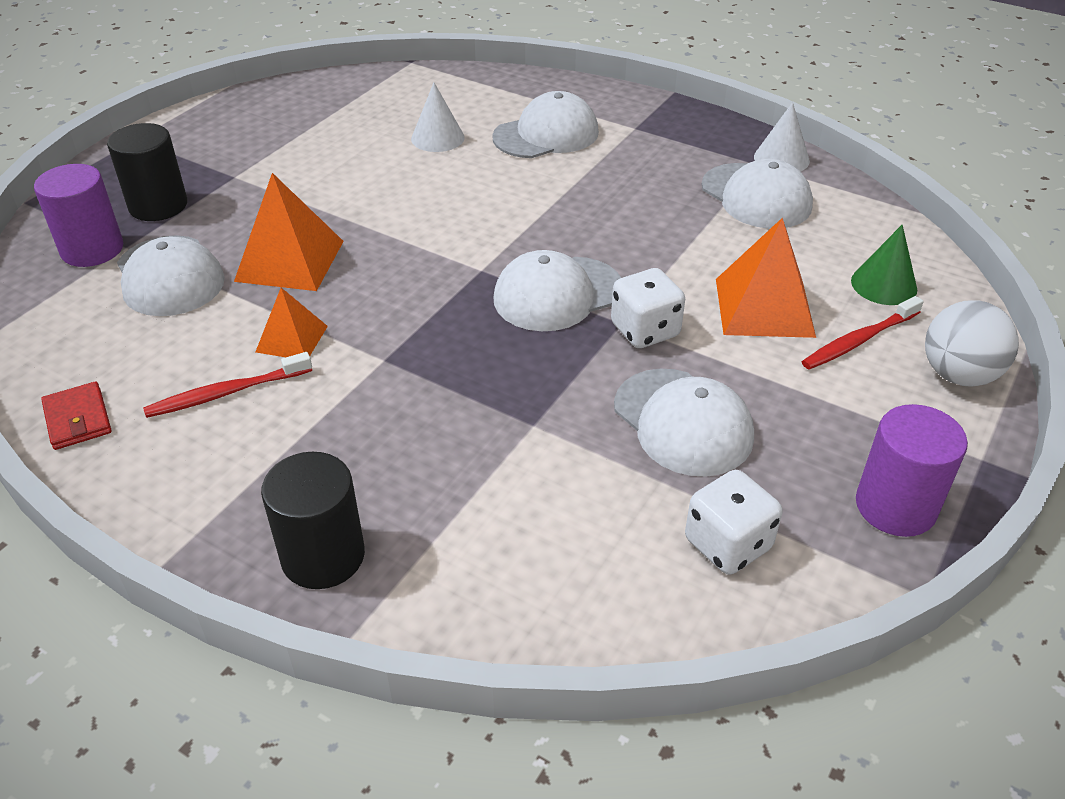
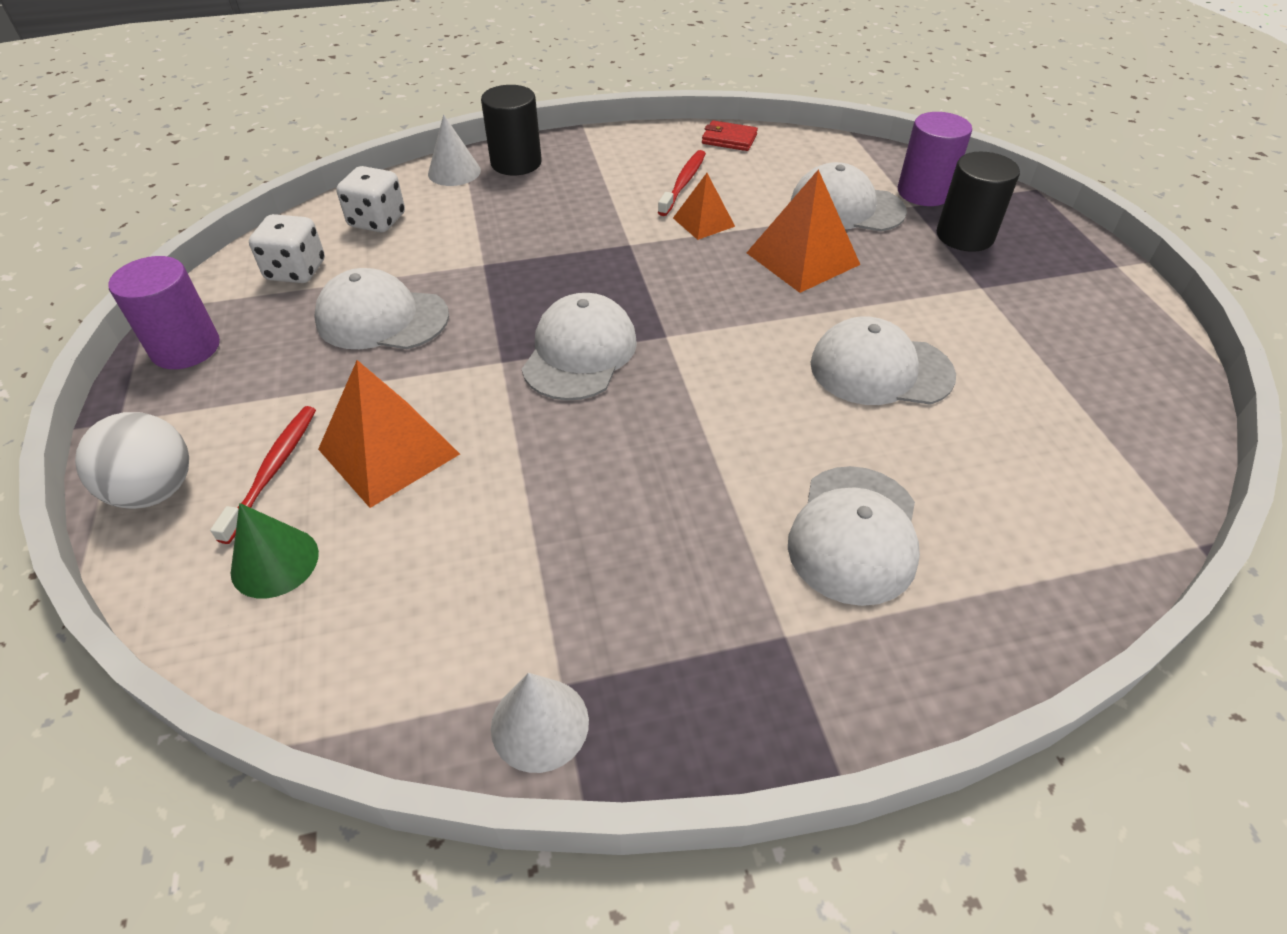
camera: 135 degrees right, 5 degrees up
white cone [411,83,465,152] -> white cone moved to [428,115,481,186]
white dice [611,268,685,348] -> white dice moved to [336,166,405,233]
white cap [701,159,813,229] -> white cap moved to [810,316,956,405]

